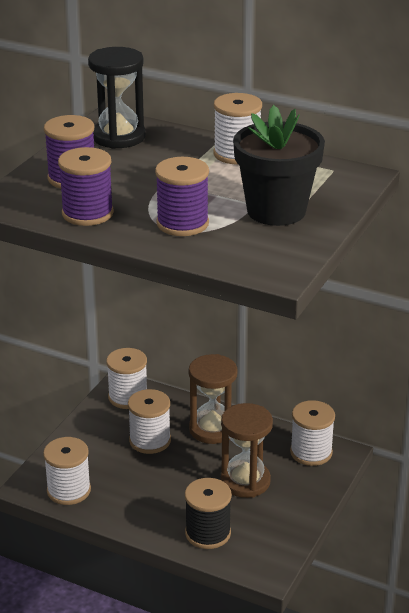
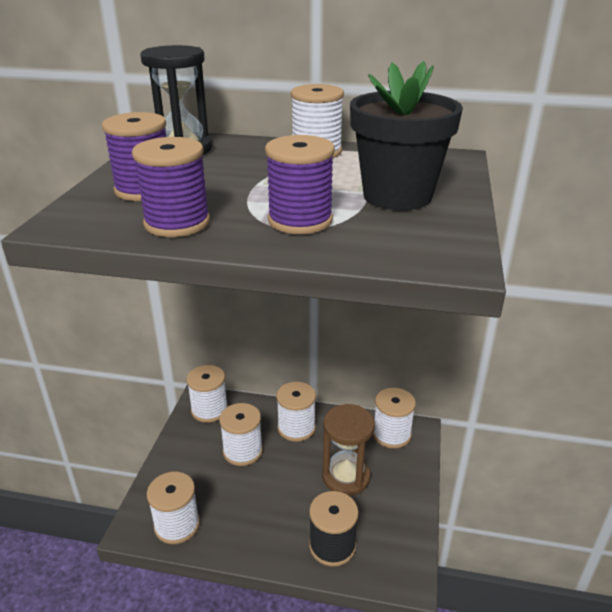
camera: 15 degrees left, 0 degrees up
brown hourglass [189,354,238,444] -> white spool [276,382,316,442]

